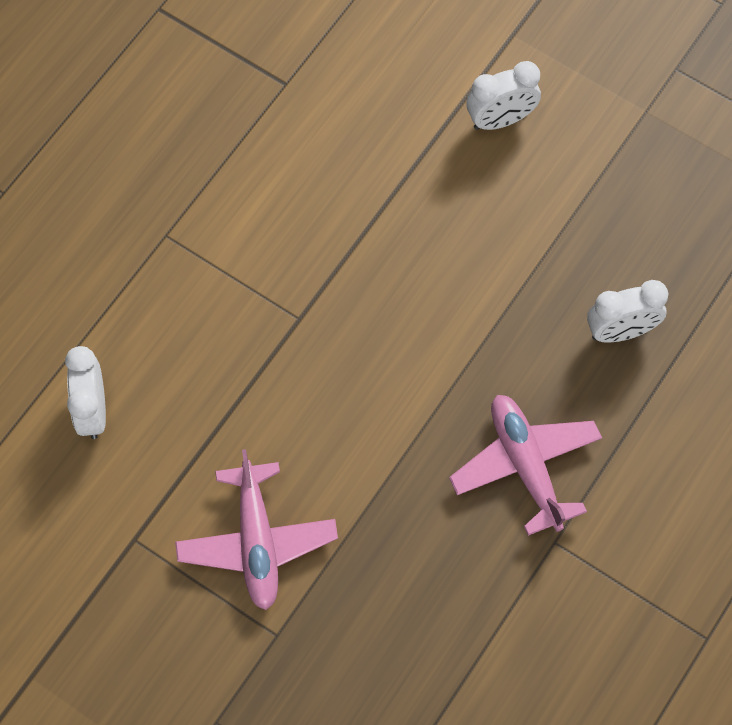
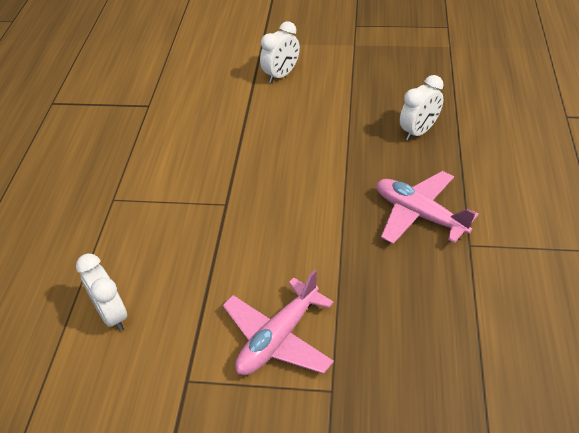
camera: 25 degrees left, 20 degrees down
pink plane [175,449,338,610] -> pink plane turned 75 degrees clockwise [223,269,334,375]

